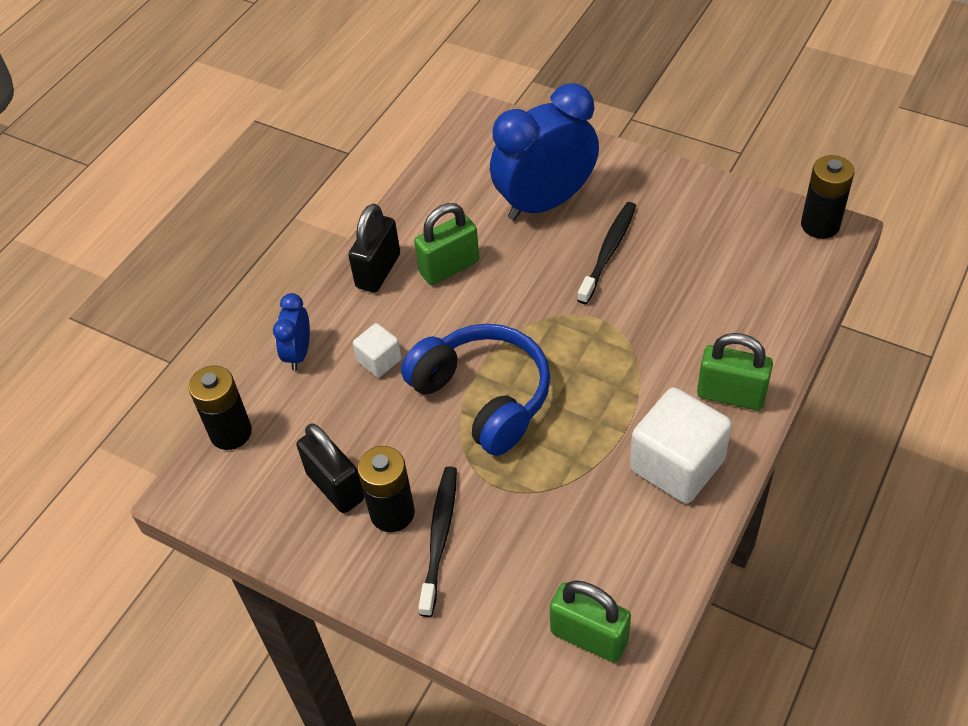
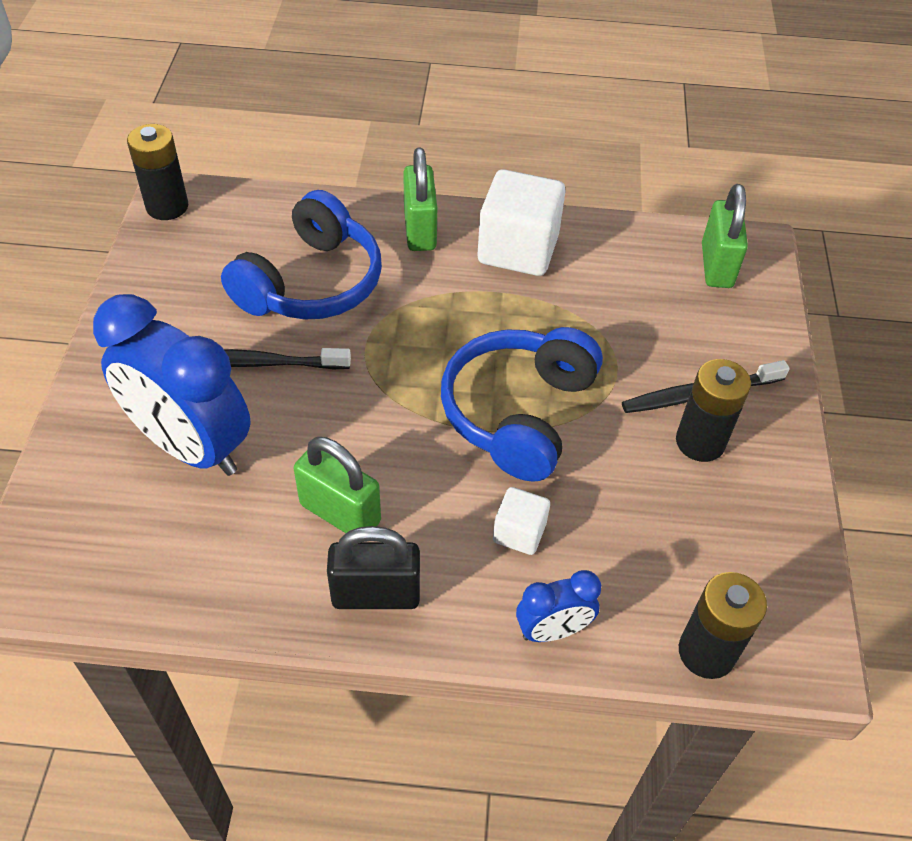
camera: 120 degrees left, 0 degrees up
black padlock [296,424,364,513] -> none
none -> blue headphones [221,190,382,320]

